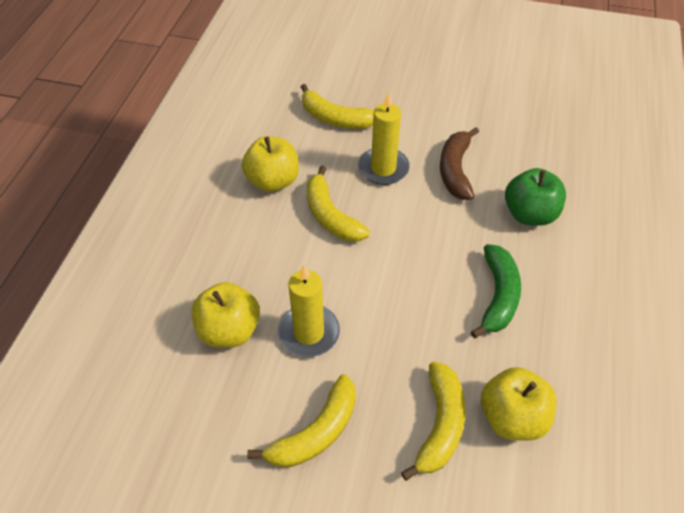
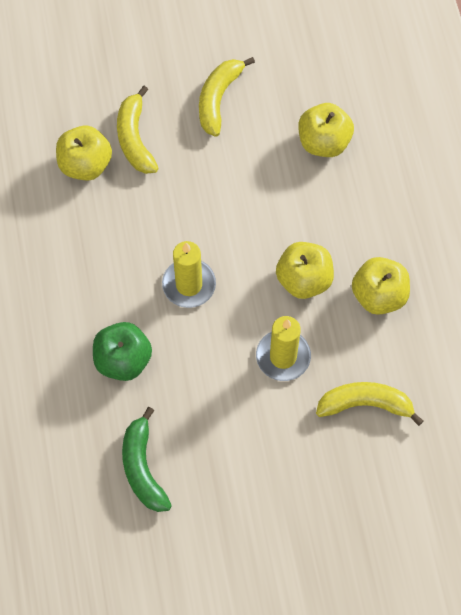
camera: 155 degrees right, 15 degrees up
yellow candle [278,265,340,357] -> yellow candle moved to [162,241,216,308]
yellow banana [307,165,370,242] -> yellow apple [276,242,334,299]
brown banana [440,127,479,200] -> none
green banana [471,244,521,338] -> green banana moved to [122,407,172,512]

